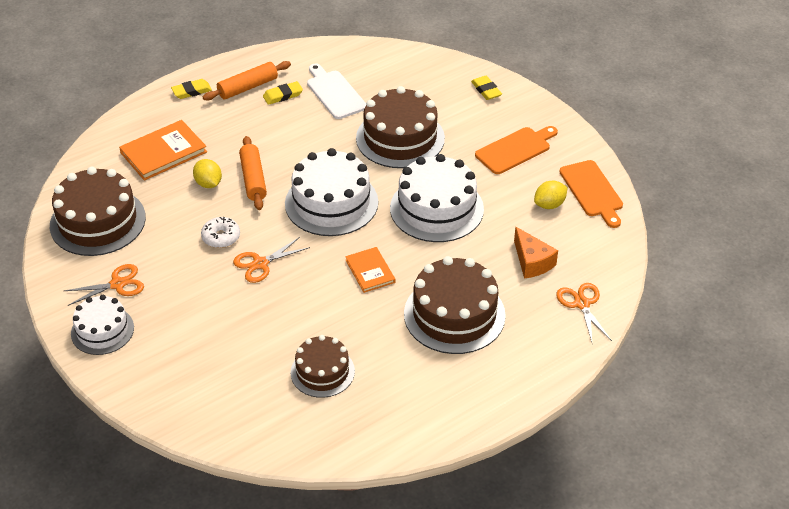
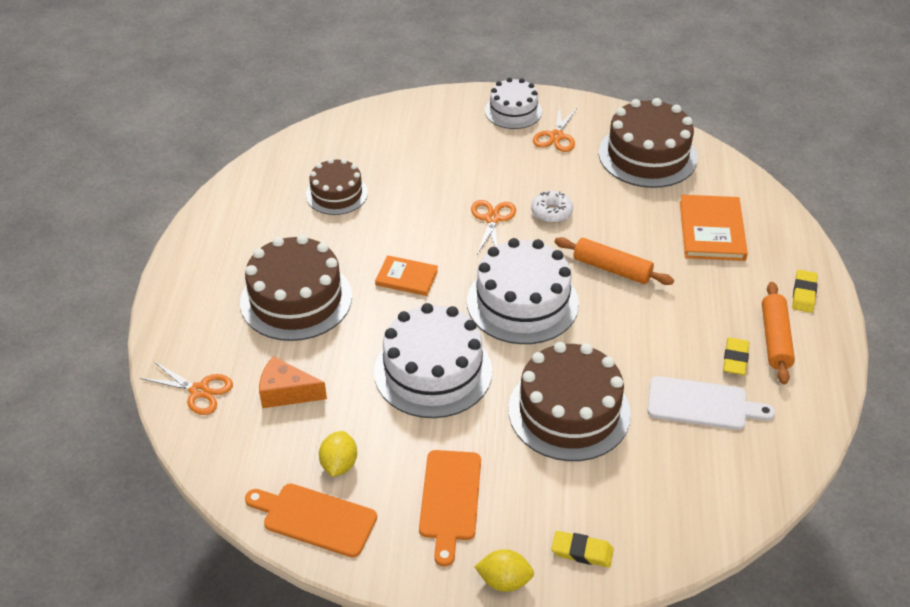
camera: 130 degrees right, 0 degrees up
yellow lemon [193,159,222,188] -> yellow lemon moved to [475,549,534,592]

